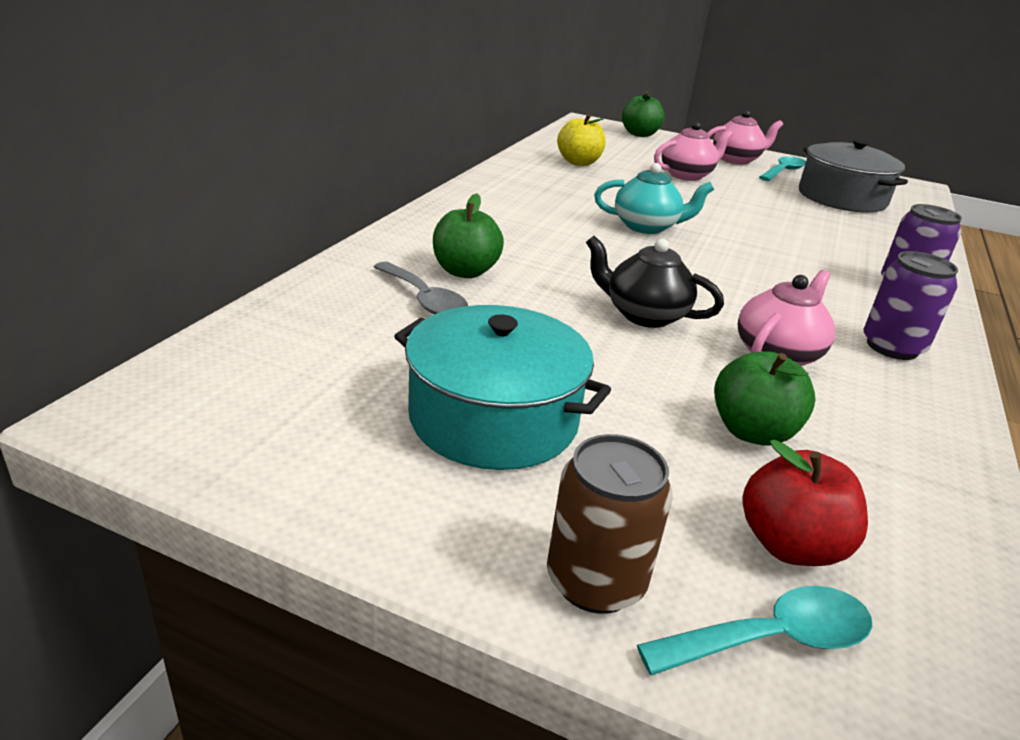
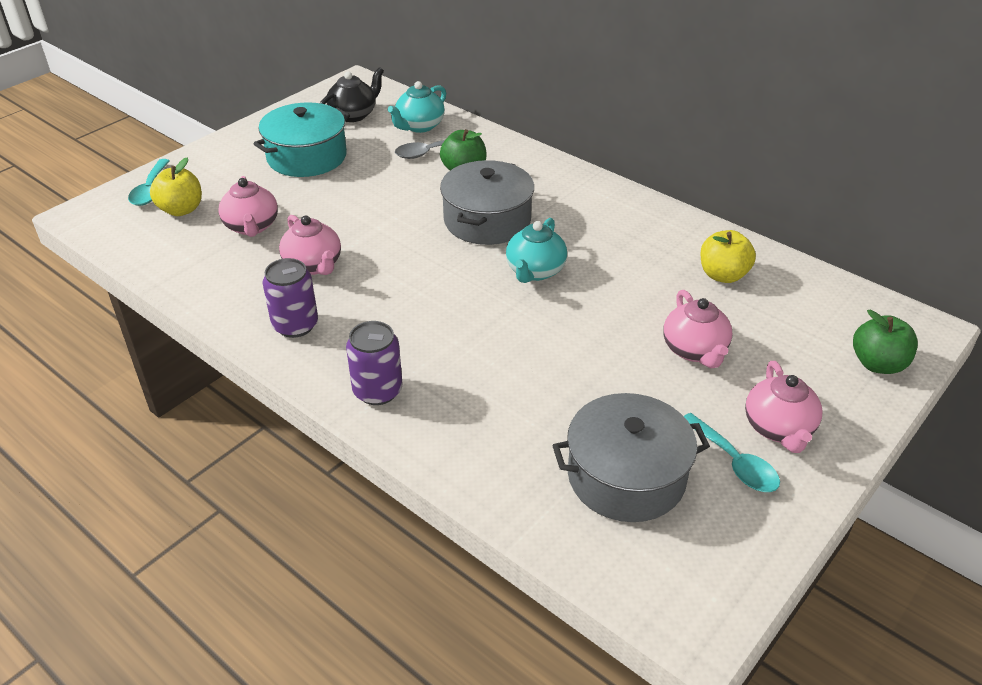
camera: 110 degrees right, 10 degrees up
brown can [547,434,673,614] -> none
black teapot [586,236,724,328] -> black teapot moved to [320,67,384,122]
green apple [714,351,816,446] -> pink teapot [218,176,278,237]
red apple [743,440,868,566] -> yellow apple [150,158,202,216]
none -> turquoise teapot [388,81,446,133]
none -> grey pot [440,160,534,245]

